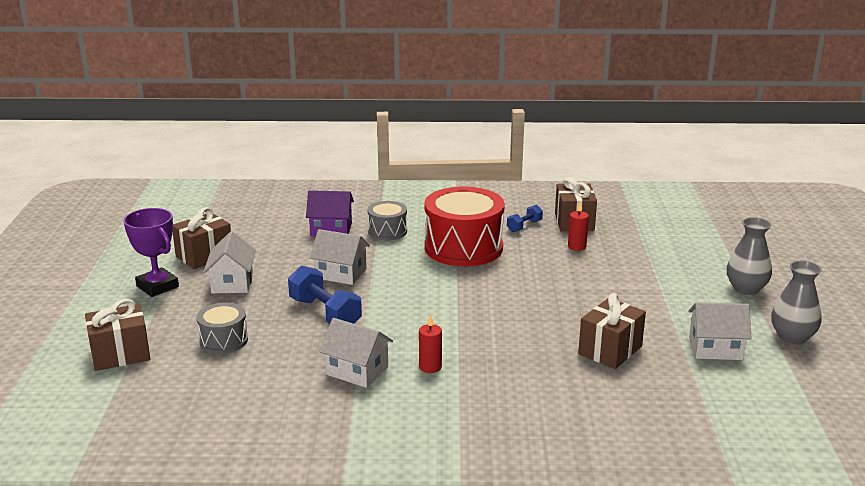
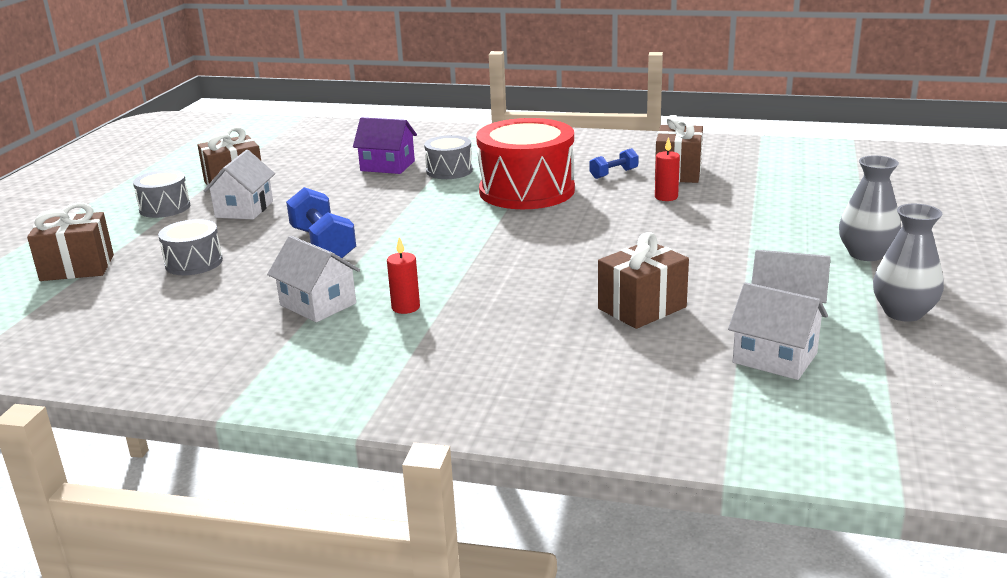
camera: 15 degrees right, 0 degrees up
purple trophy [124,208,179,297] -> grey drum [133,170,190,218]
white house [310,229,370,285] -> white house moved to [728,282,828,380]

